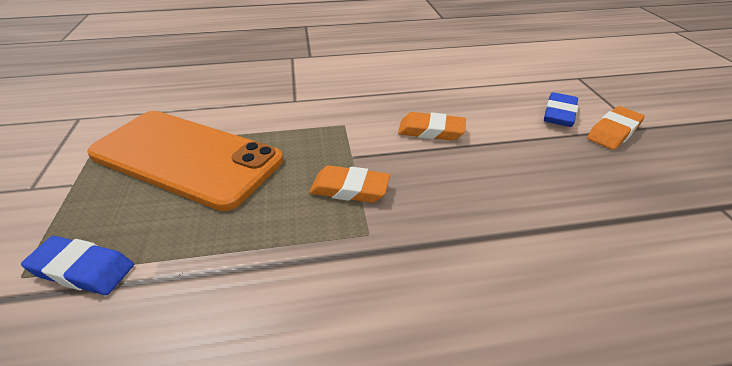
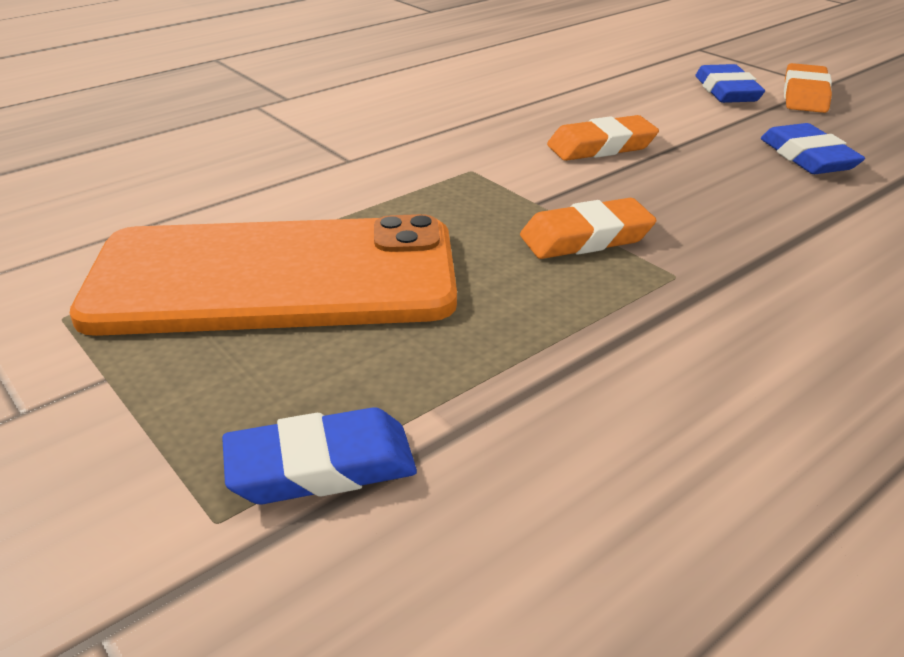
camera: 30 degrees left, 5 degrees down
none -> blue eraser [761,123,865,174]

